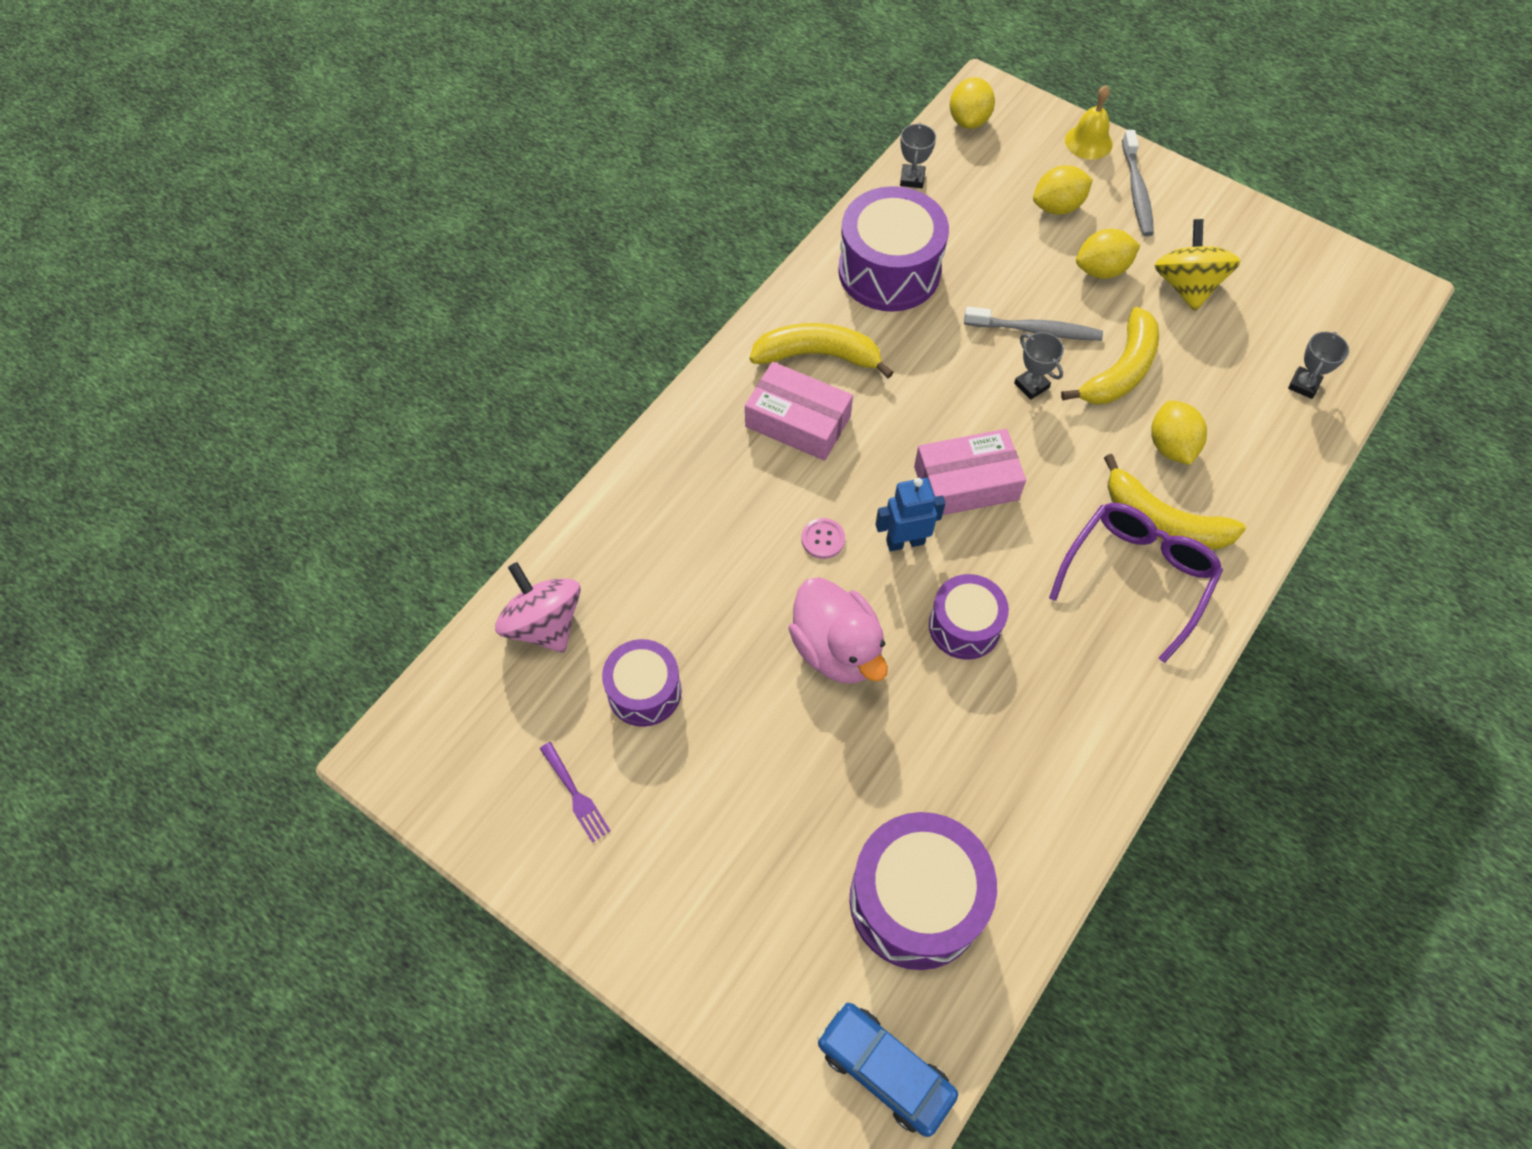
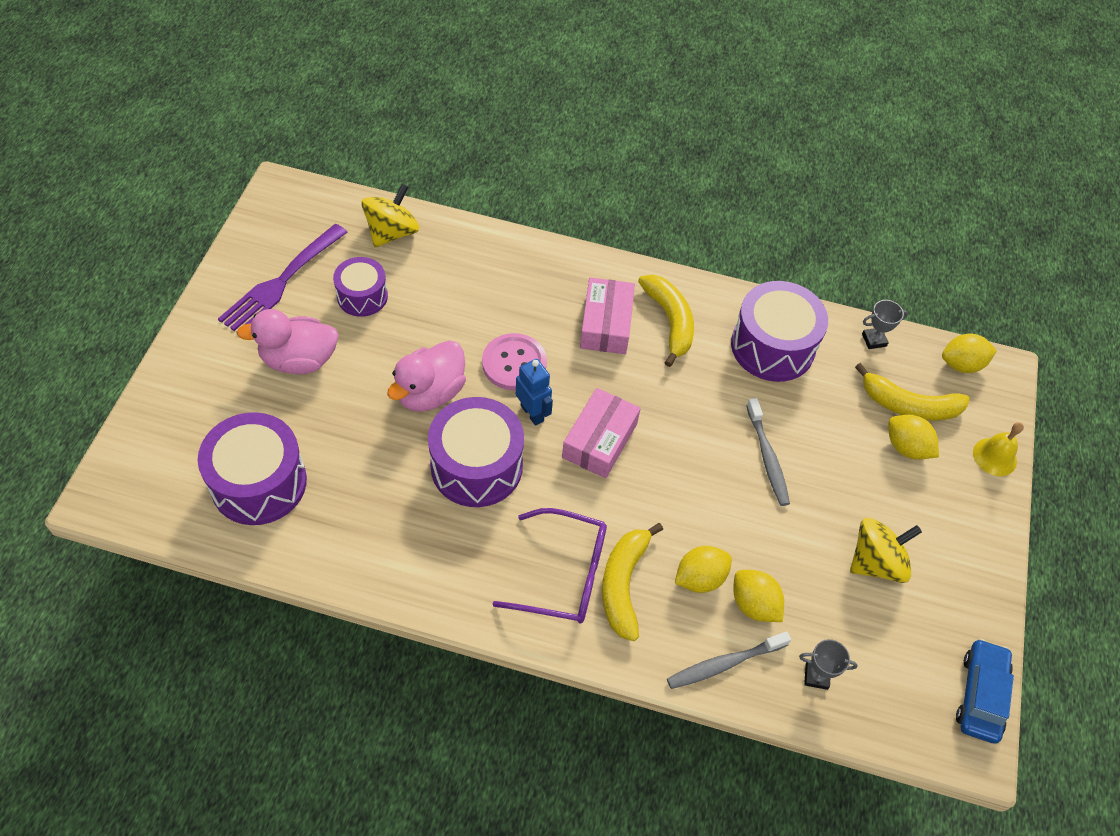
camera: 65 degrees right, 5 degrees down
pink spinning top [495,562,581,653] -> yellow spinning top [361,184,419,247]
purple fork [540,742,611,843] -> purple fork [218,224,348,332], size x2.18
pink button [801,518,845,559] -> pink button [482,333,547,391], size x1.98
blue car [817,1002,958,1137] -> blue car moved to [956,638,1014,744]
pink box [914,429,1026,515] -> pink box turned 60 degrees clockwise [562,388,641,478]
purple drum [929,574,1009,660] -> purple drum [428,397,524,507], size x1.67
grey trophy [1014,332,1064,400] -> none
yellow banana [1061,307,1159,404] -> yellow banana moved to [855,363,970,421]
yellow lemon [1076,229,1140,279] -> yellow lemon moved to [733,570,784,622]
grey toothbrush [1122,130,1154,236] -> grey toothbrush moved to [667,631,791,689]
none -> pink duck [236,309,339,374]

